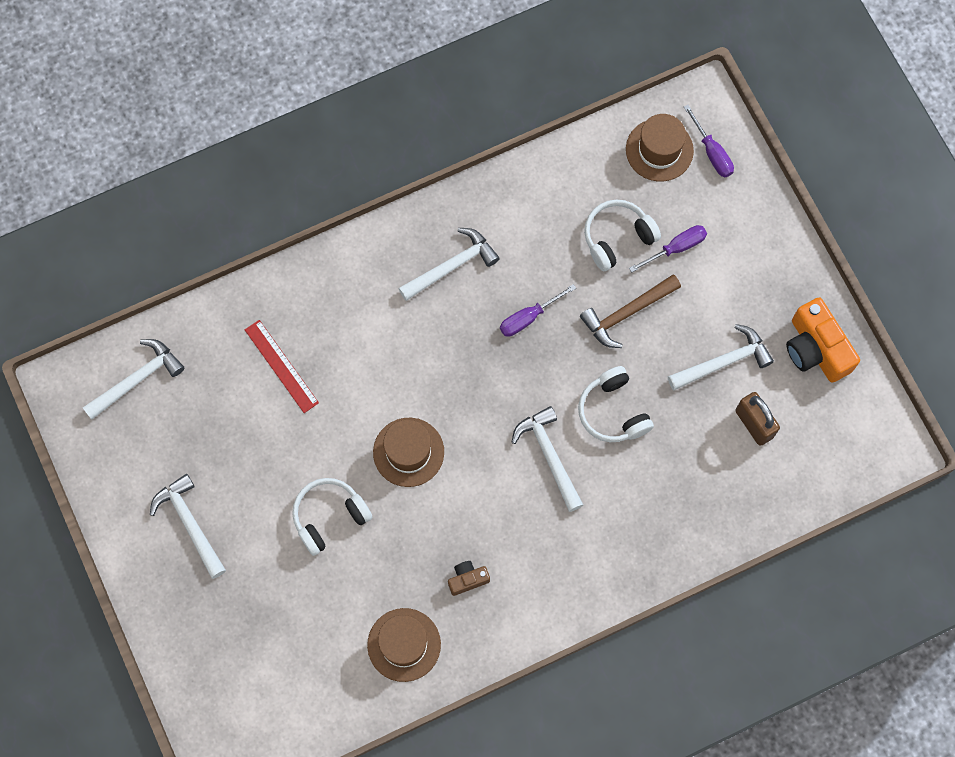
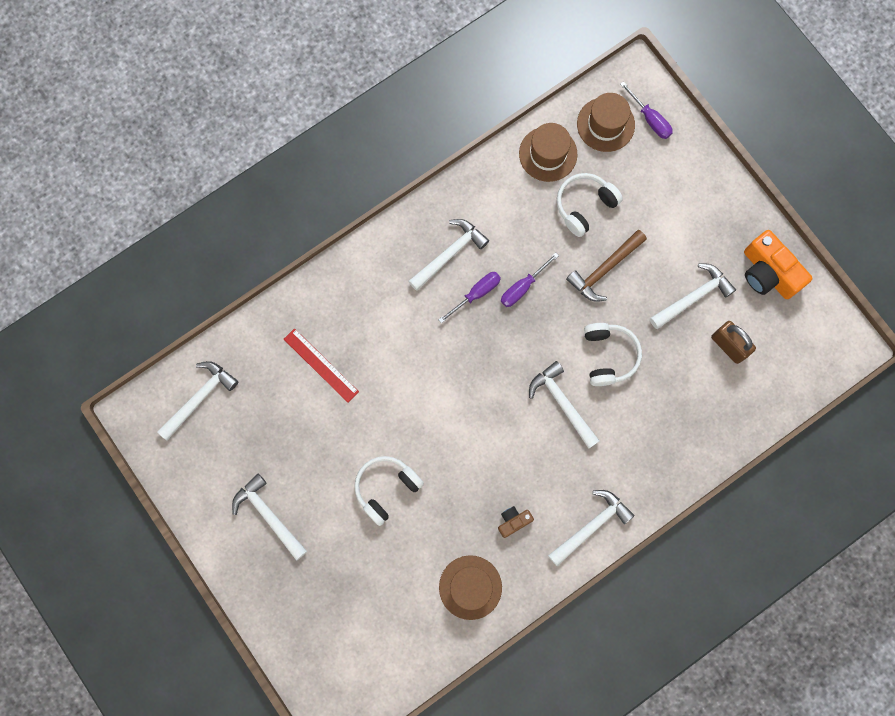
camera: 10 degrees left, 5 degrees up
brown hat [373,418,444,487] -> brown hat moved to [519,123,577,182]
white headphones [578,366,654,442] -> white headphones turned 150 degrees counterclockwise [584,323,642,386]
purple screwdriver [629,225,707,272] -> purple screwdriver moved to [439,272,501,323]
none -> white hammer [548,490,635,566]

